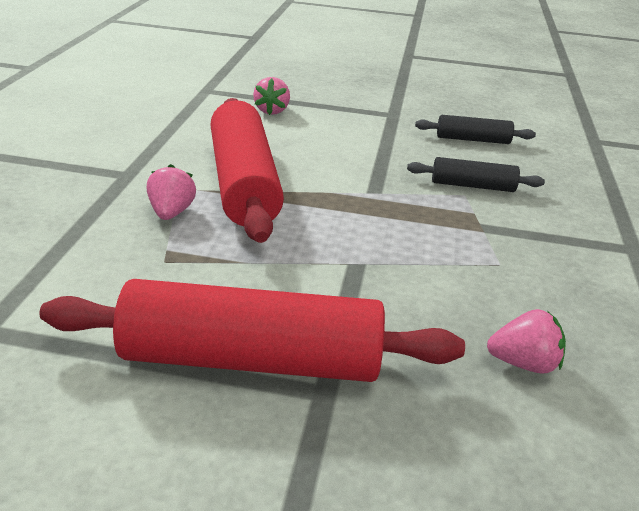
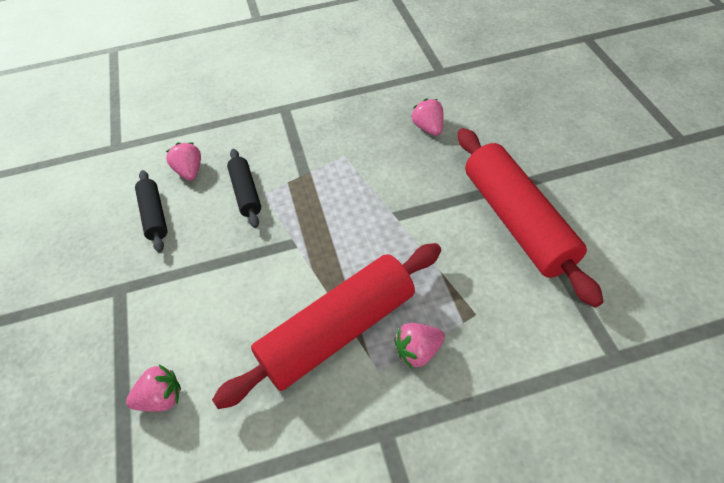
camera: 110 degrees left, 20 degrees up
none -> pink strawberry [166,142,201,181]

